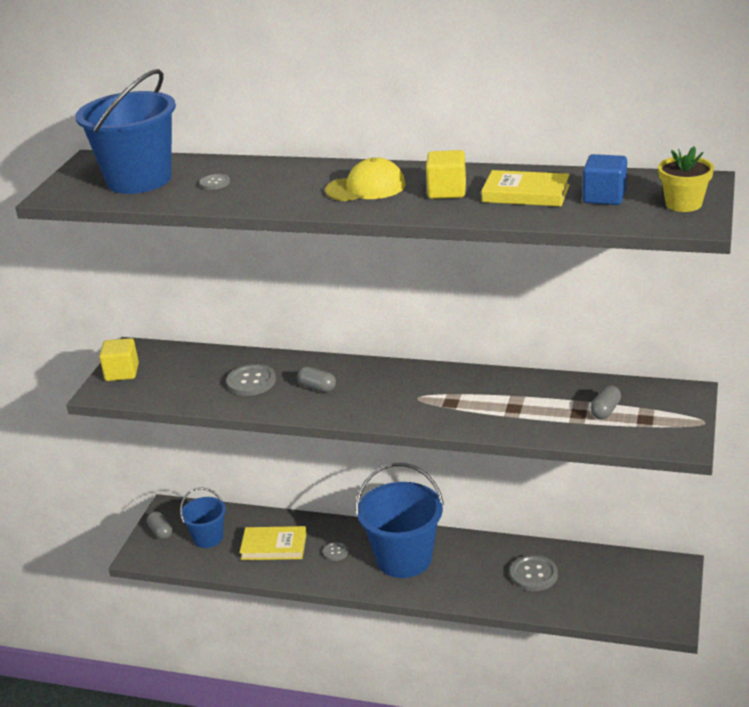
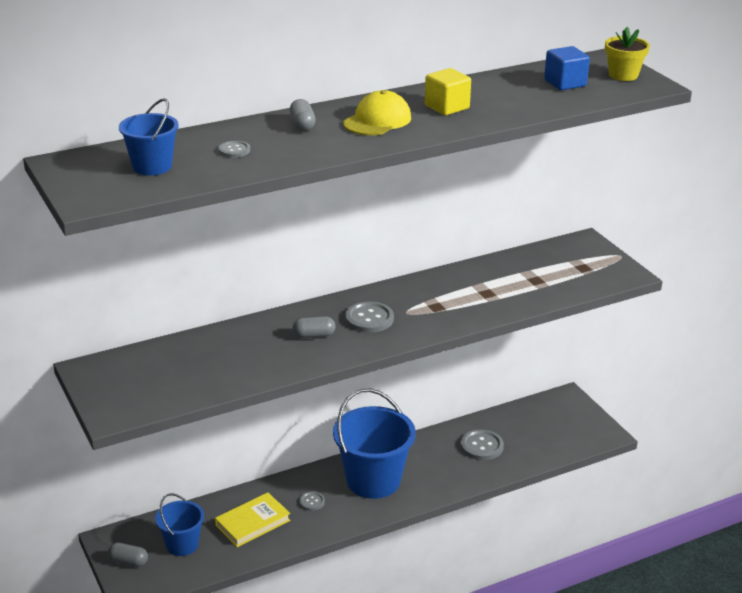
camera: 45 degrees left, 0 degrees up
blue bucket [75,69,176,194] -> blue bucket [119,98,179,175], size x0.56
yellow cube [99,338,139,381] -> none
grey button [226,364,276,396] -> grey button moved to [345,301,394,333]
yellow book [481,170,570,207] -> none
grey capsule [590,385,621,419] -> grey capsule moved to [290,99,316,131]

